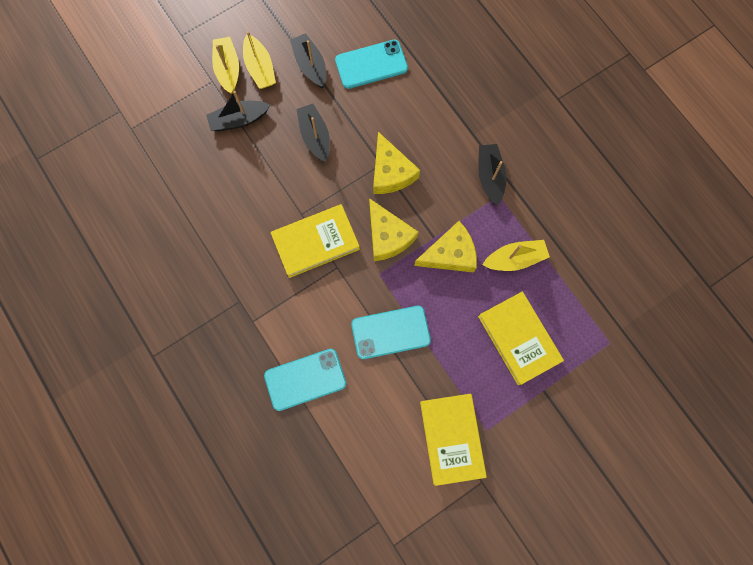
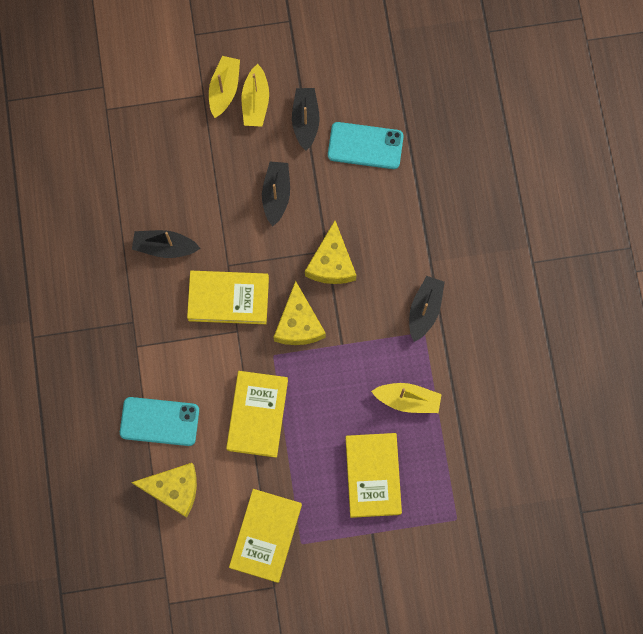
camera: 25 degrees right, 0 degrees up
black boat [206,91,270,131] -> black boat moved to [132,230,200,258]
turquoise phone [351,306,431,359] -> yellow book [226,371,288,458]
yellow cheese [414,221,477,273] -> yellow cheese moved to [131,463,197,518]

